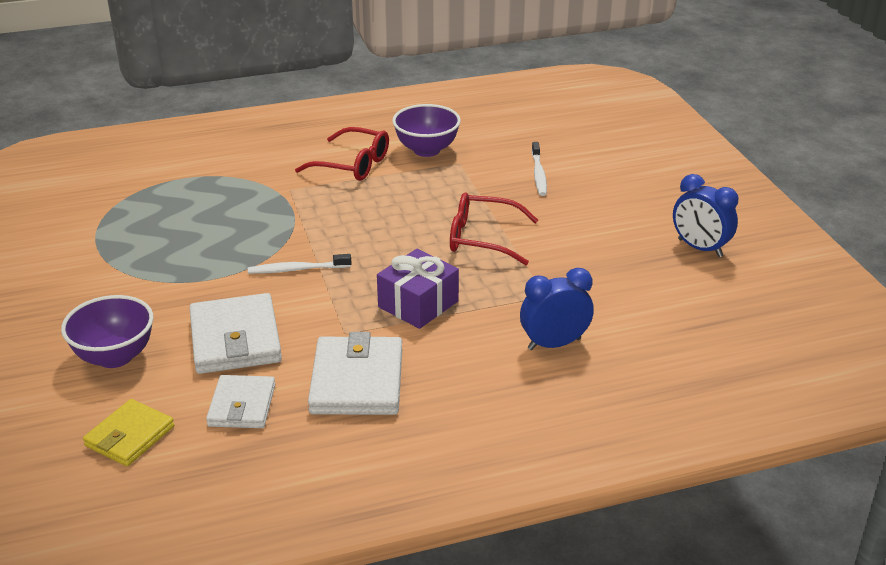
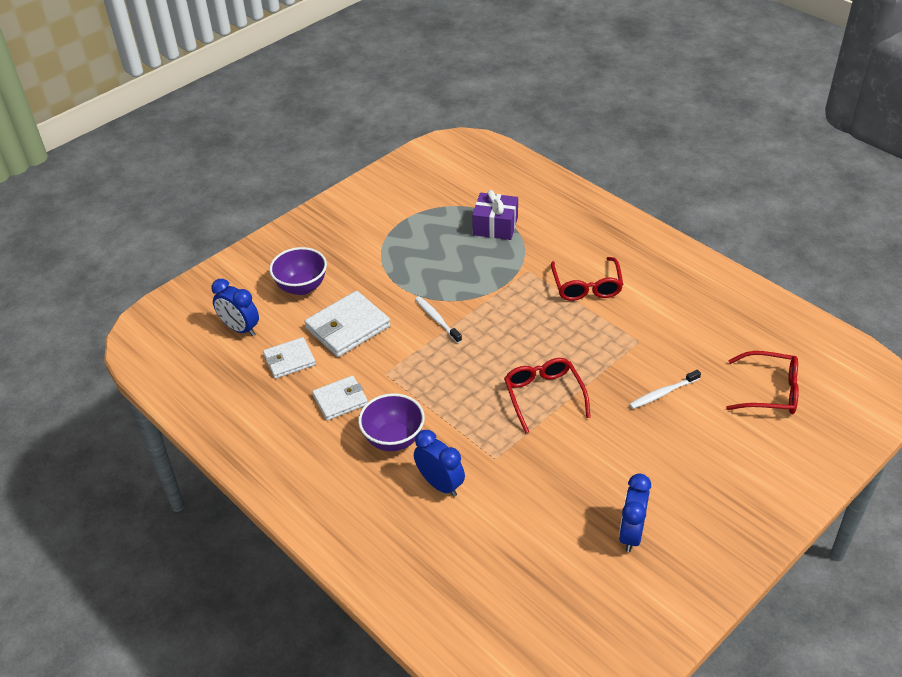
camera: 65 degrees right, 10 degrees up
yellow wallet [83,399,174,466] -> blue clock [212,279,259,336]
white wallet [308,332,402,415] -> white wallet [312,376,368,421], size x0.64
purple gift [377,249,459,329] -> purple gift moved to [472,190,518,240]
purple bowl [392,104,461,157] -> purple bowl moved to [358,393,425,451]
none -> red glasses [726,351,799,414]

